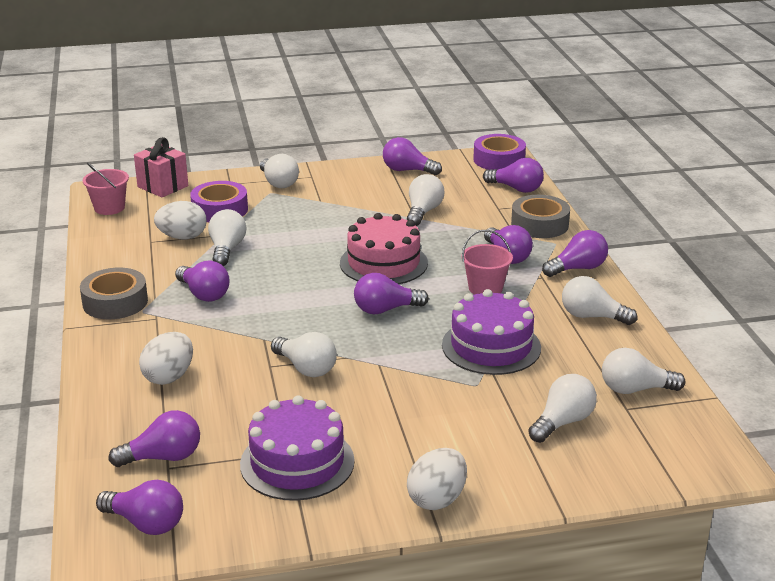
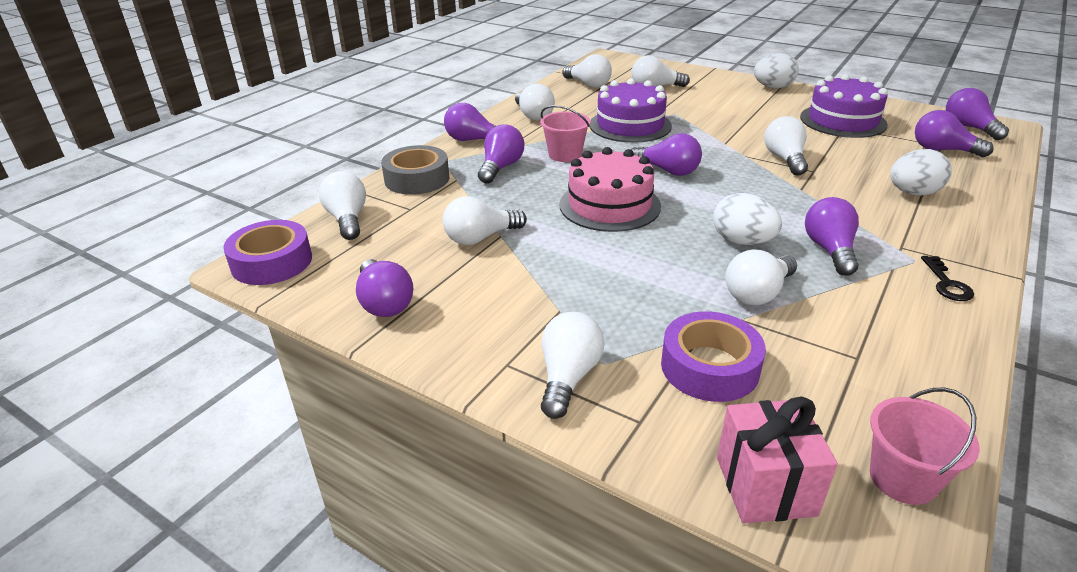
camera: 135 degrees left, 5 degrees up
grey tape [80,268,148,319] -> black key [921,256,974,301]
white egg [154,201,207,240] -> white egg moved to [713,193,782,245]
purple light bulb [483,158,544,193] -> white light bulb [319,171,366,240]

